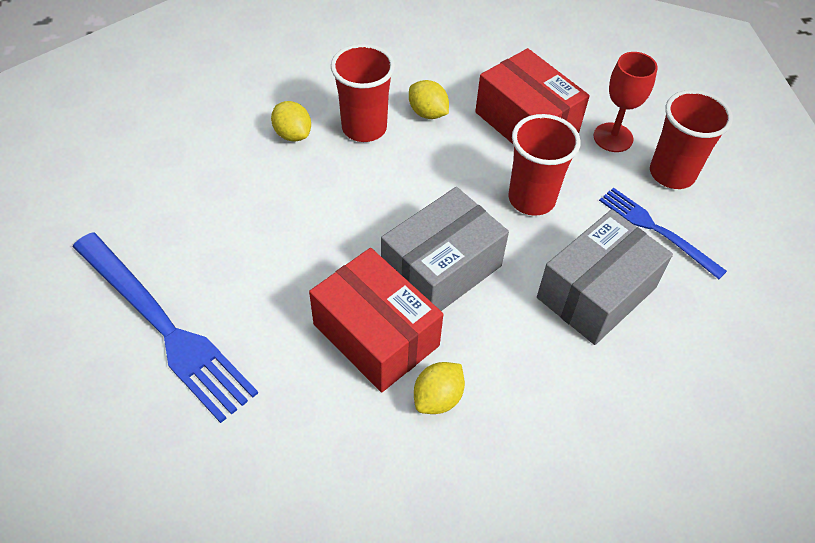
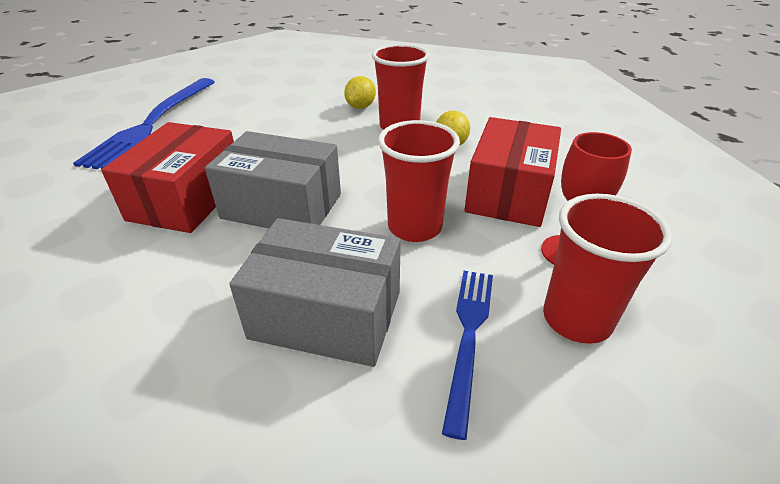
camera: 60 degrees right, 15 degrees down
yellow lemon [414,362,465,414] -> none

